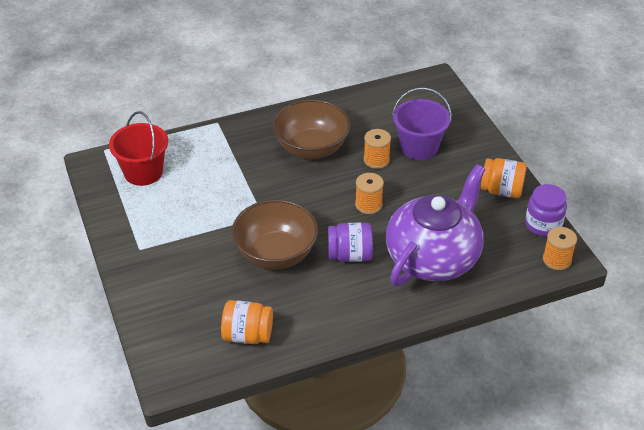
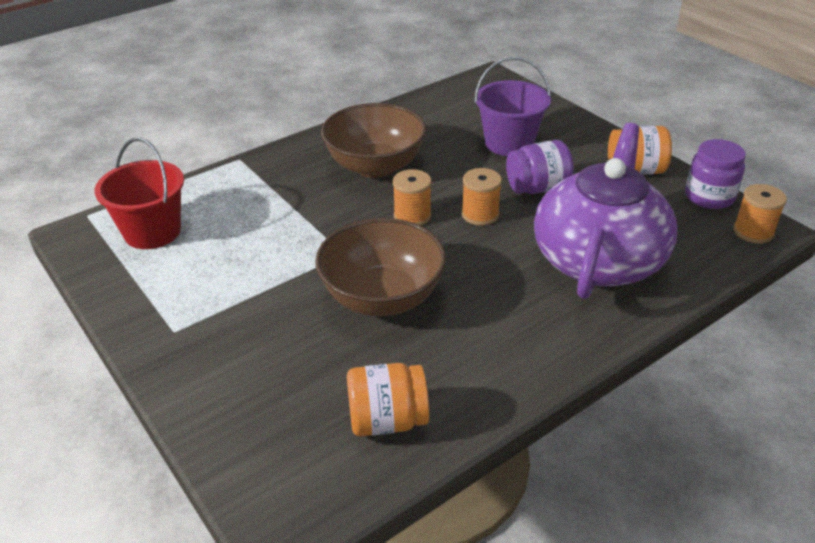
camera: 15 degrees left, 5 degrees down
purple jar [328,222,373,262] -> purple jar moved to [506,140,574,194]
orange spool [364,129,391,169] -> orange spool moved to [393,169,432,226]

